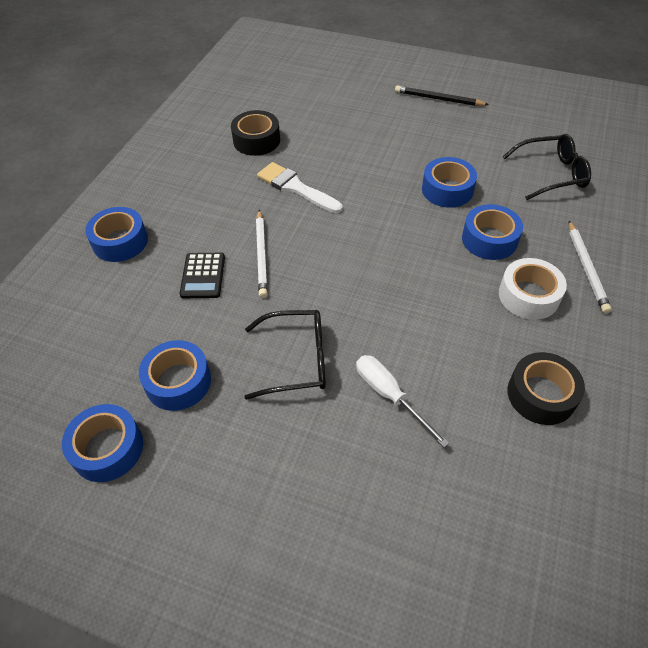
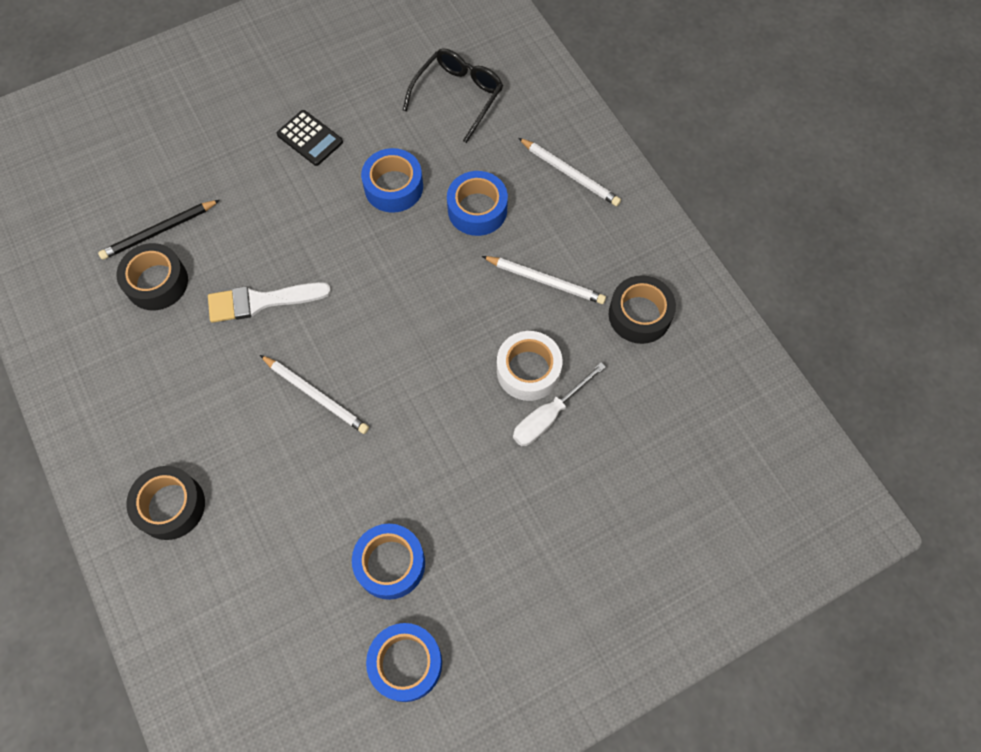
camera: 50 degrees left, 15 degrees up
blue tape [85,207,148,262] -> black tape [126,466,205,540]
black calculator [180,253,225,298] -> black calculator moved to [277,110,343,166]
black glasses [244,310,326,400] -> none
white screwdriver [356,355,449,448] -> white screwdriver turned 45 degrees counterclockwise [513,362,606,446]
black pencil [395,85,489,106] -> black pencil moved to [98,200,220,260]
white tape [499,258,567,320] -> white tape moved to [497,331,562,401]
none -> white pencil [482,256,606,304]

